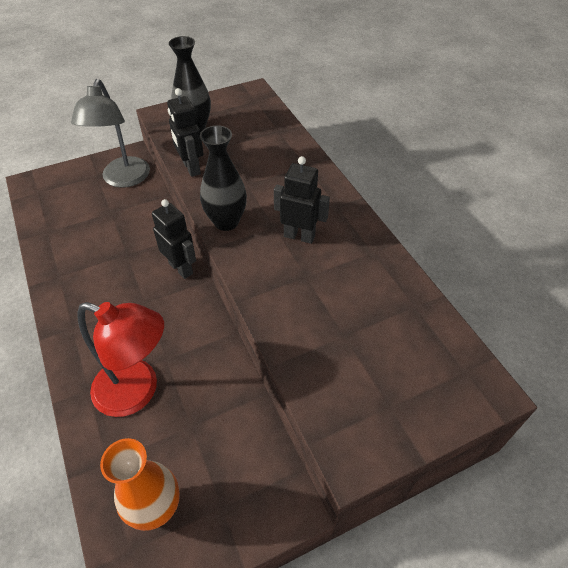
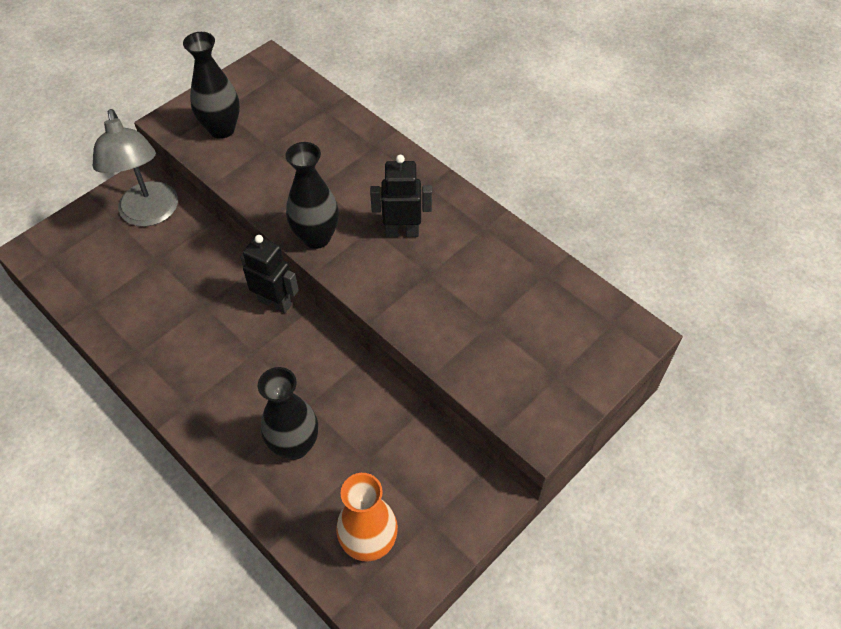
camera: 20 degrees left, 5 degrees up
red lamp [77,302,164,417] -> black vase [258,367,318,460]
black robot [167,88,204,177] -> none

